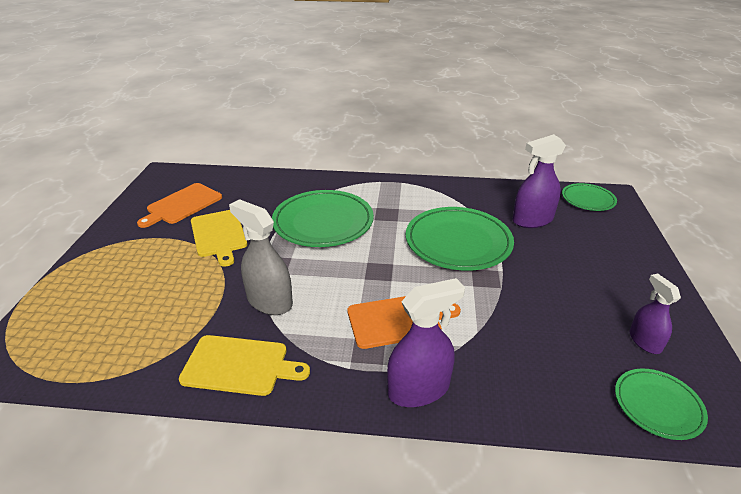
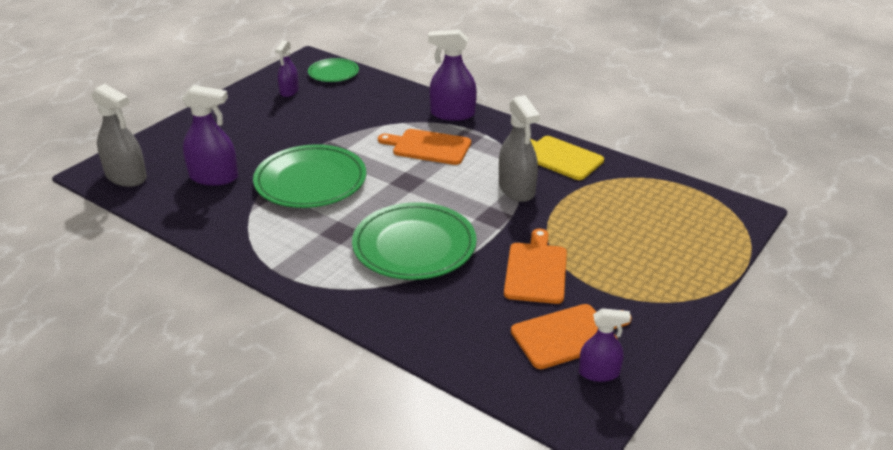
camera: 150 degrees left, 0 degrees up
yellow cutting board [191,210,247,267] -> orange cutting board [504,229,567,304]
green plate [562,183,617,211] -> grey spray bottle [92,84,147,187]
none -> purple spray bottle [579,308,631,382]

